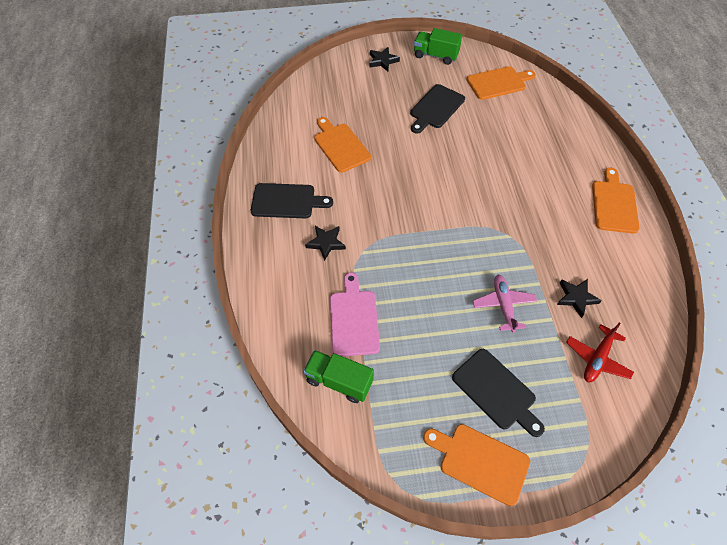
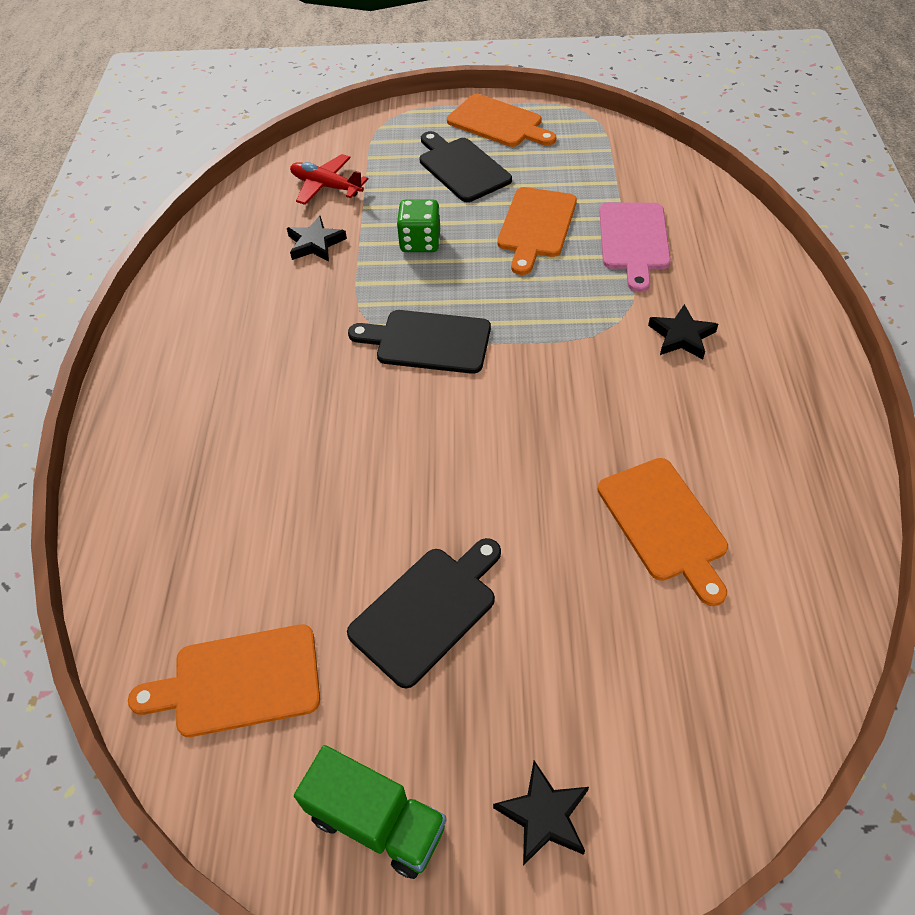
camera: 170 degrees left, 5 degrees down
black cutting board [251,183,333,218] -> black cutting board moved to [348,310,491,374]
green truck [303,350,374,403] -> none
pink plane [473,275,537,333] -> green dice [397,200,440,252]
red plane [566,323,634,382] -> red plane turned 105 degrees counterclockwise [290,154,368,205]
orange cutting board [592,168,639,234] -> orange cutting board moved to [497,187,577,275]

